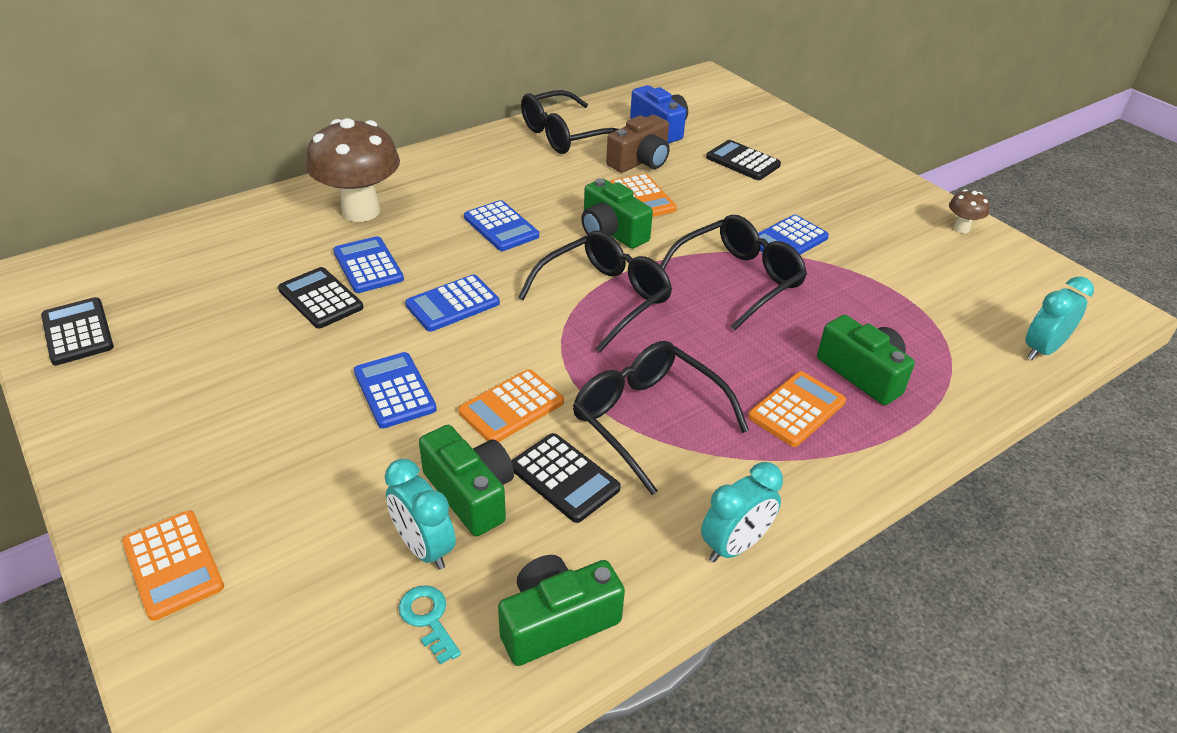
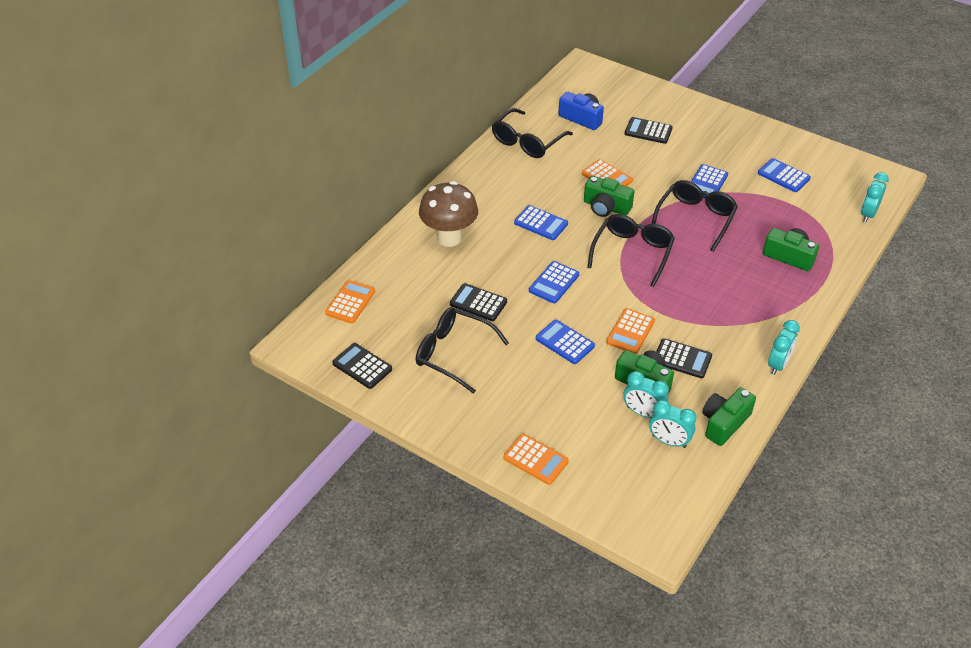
camera: 20 degrees left, 5 degrees up
blue calculator [333,236,404,293] -> blue calculator moved to [758,158,811,192]
turquoise key [399,585,461,665] -> turquoise clock [649,400,697,448]
black glasses [573,341,749,495] -> black glasses moved to [416,307,509,394]
brown camera [606,115,670,173] -> none
orange calculator [748,371,846,447] -> orange calculator moved to [325,280,375,324]
brown mushroom [949,189,990,233] -> none

